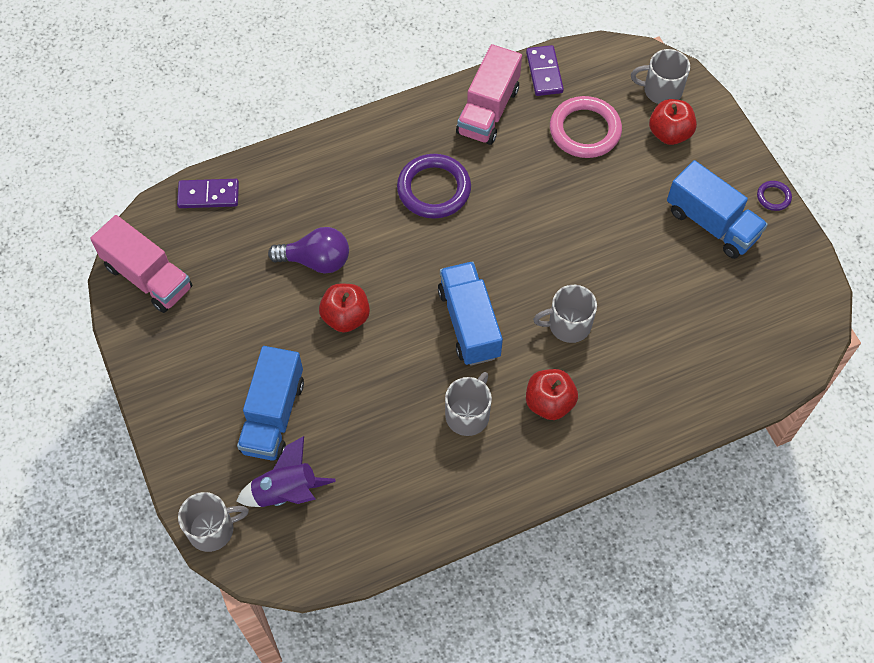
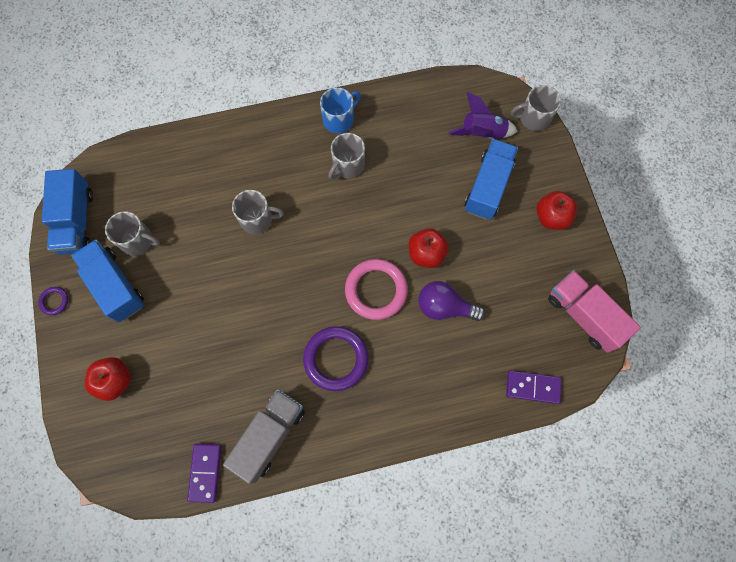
camera: 170 degrees left, 10 degrees up
blue truck [438,261,503,365] -> blue truck moved to [42,169,93,255]
pink truck [456,44,522,145] -> grey truck [223,389,305,484]
red apple [526,369,578,420] -> red apple moved to [536,191,578,230]
pink ring [550,96,622,158] -> pink ring moved to [345,259,408,320]
grey mug [631,49,690,104] -> grey mug moved to [105,211,160,256]
none -> blue mug [320,87,361,134]

